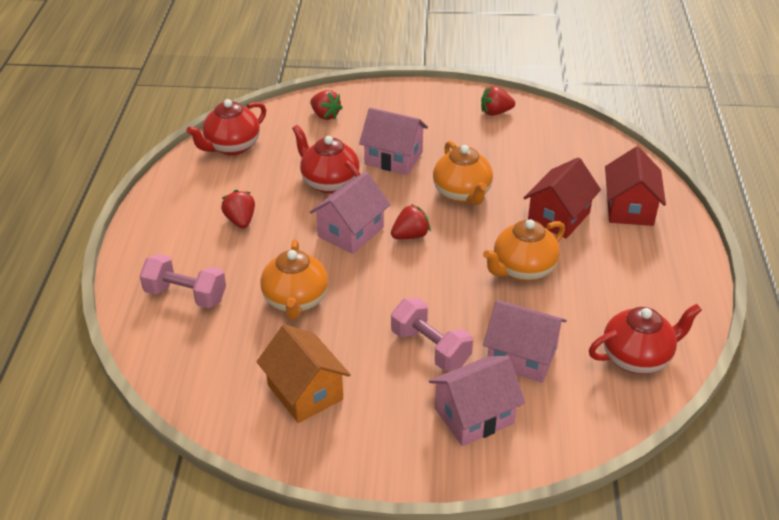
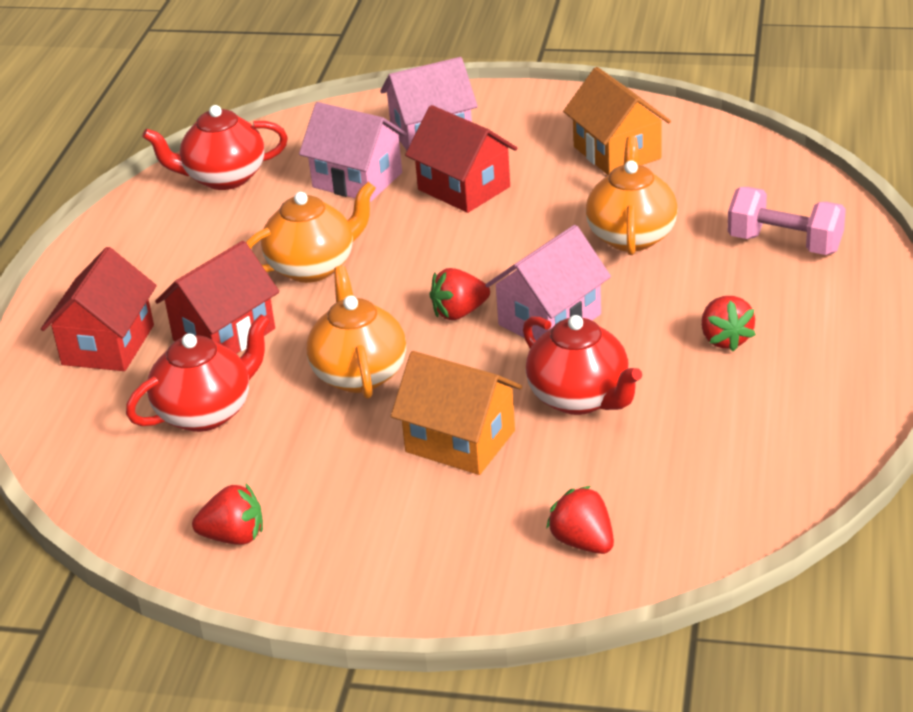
camera: 170 degrees left, 5 degrees down
red teapot [187,99,266,156] -> red teapot moved to [126,314,270,432]
pink house [359,108,428,175] -> orange house [391,351,522,475]
pink dumbbell [391,297,473,371] -> red house [405,105,517,213]

